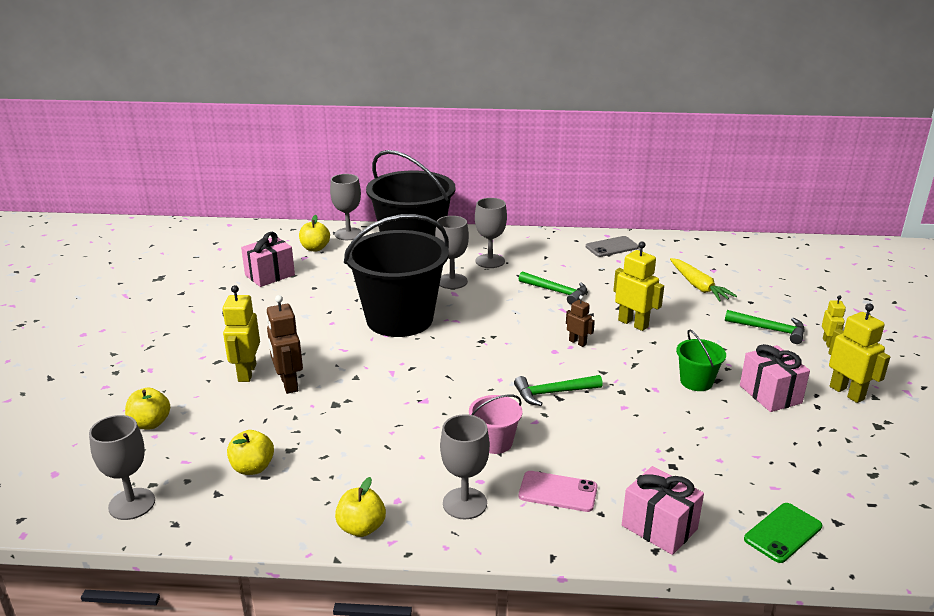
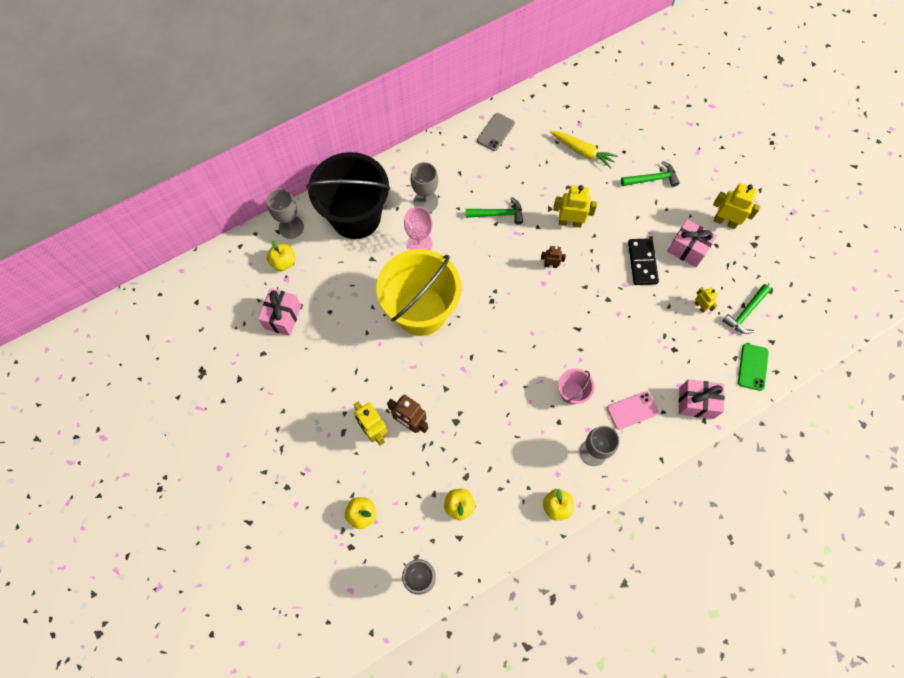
camera: 35 degrees left, 40 degrees up
black bucket [344,214,449,337] -> yellow bucket [376,249,461,336]
grey goblet [435,216,469,289] -> pink goblet [404,206,433,250]
green hammer [514,375,603,406] -> green hammer moved to [722,284,771,334]
green bucket [676,330,726,391] -> black domino [628,238,659,285]
yellow robot [822,295,846,347] -> yellow robot moved to [694,287,718,313]

